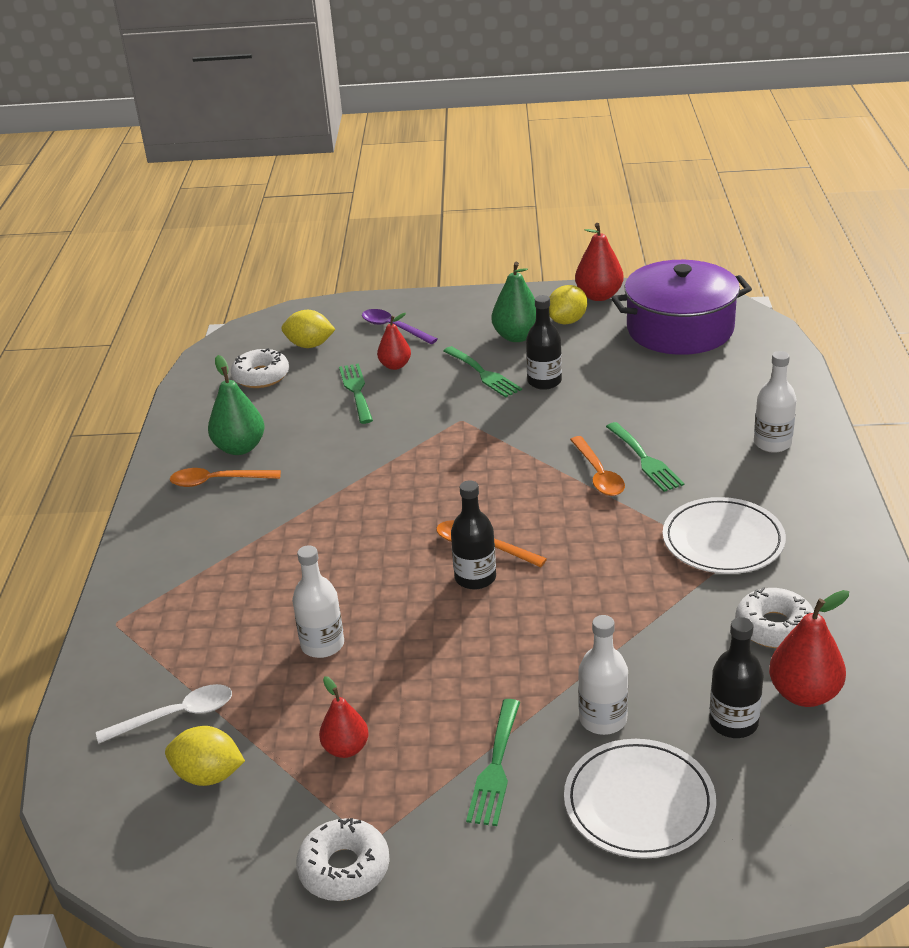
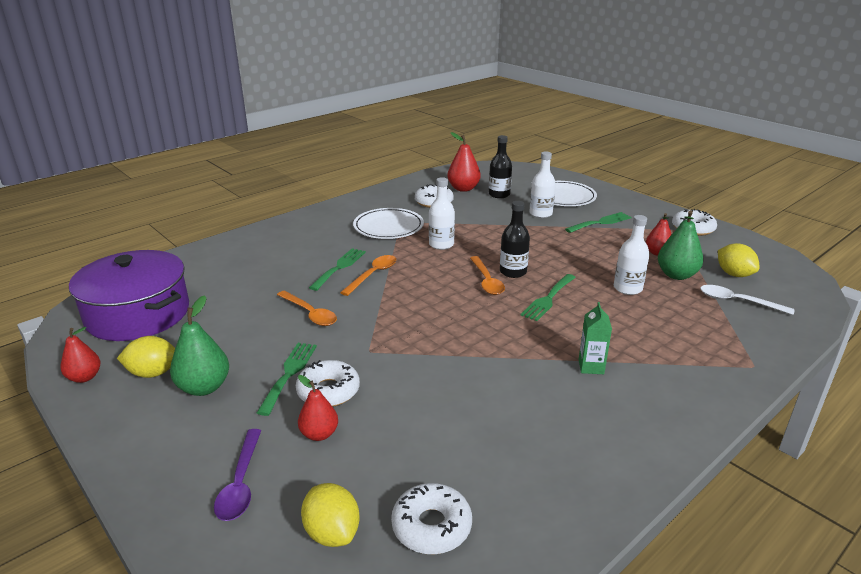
camera: 135 degrees left, 5 degrees down
orange spoon [170,468,281,487] -> orange spoon moved to [277,291,337,326]
green pear [208,355,265,455] -> green pear moved to [658,210,704,280]
green fork [339,363,373,424] -> green fork moved to [521,274,576,321]
black bottle [526,295,562,390] -> none
red pear [575,223,624,301] -> red pear [60,327,101,383], size x0.65
white bottle [754,351,797,453] -> white bottle moved to [429,177,455,250]
none -> white donut [296,360,360,407]
none -> green carton [578,302,612,374]

